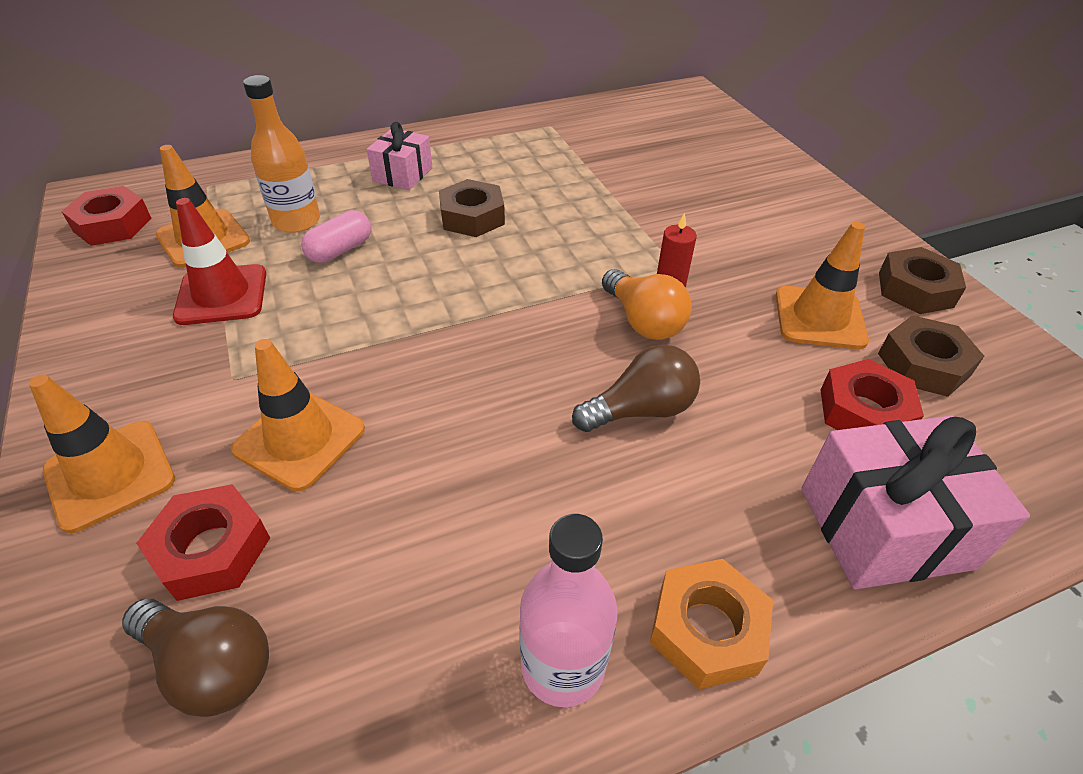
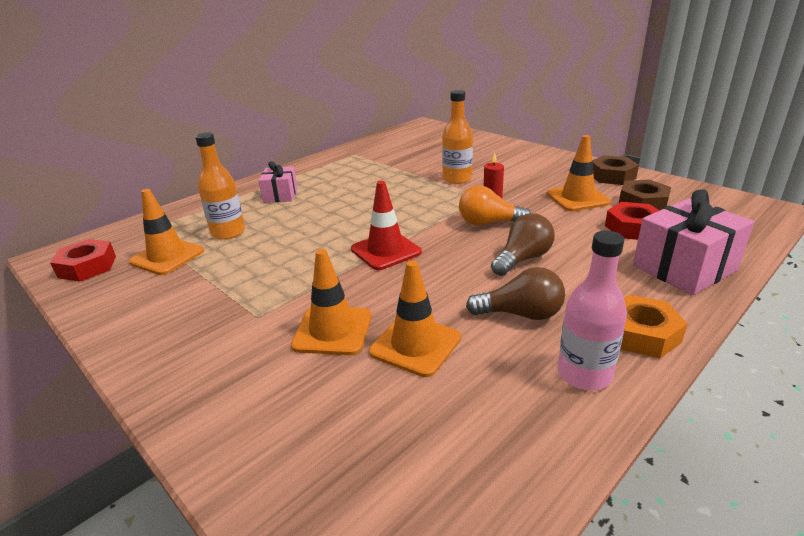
camera: 20 degrees left, 15 degrees down
orange traffic cone [29,374,175,533] -> orange traffic cone moved to [369,260,461,377]
brown light bulb [122,599,269,717] -> brown light bulb moved to [466,267,565,320]
red nut [136,484,270,601] -> none
red traffic cone [173,198,266,325] -> red traffic cone moved to [351,181,422,270]
pink capsule [301,210,371,263] -> none
brown nut [439,179,505,237] -> none
orange light bulb [602,269,692,340] -> orange light bulb turned 150 degrees clockwise [459,186,531,225]
none -> orange bottle [442,90,473,184]

